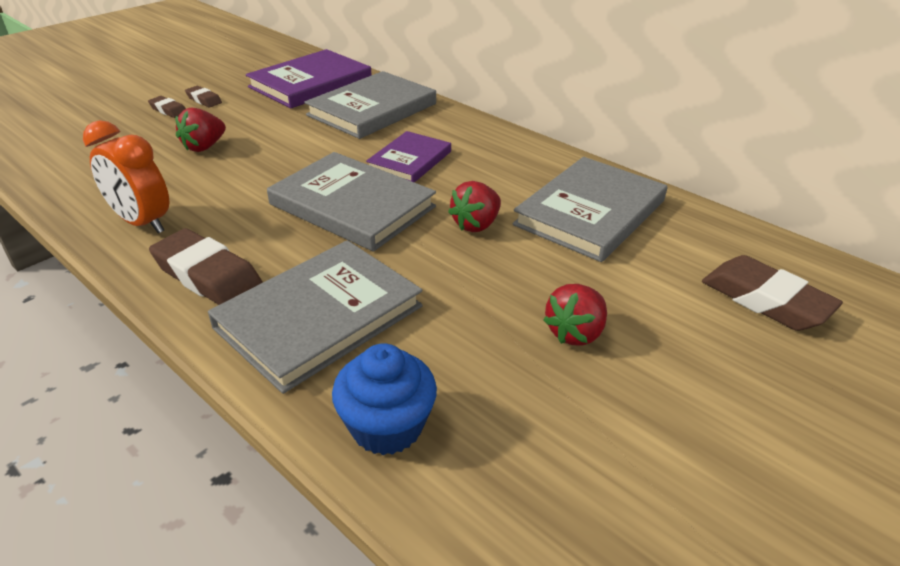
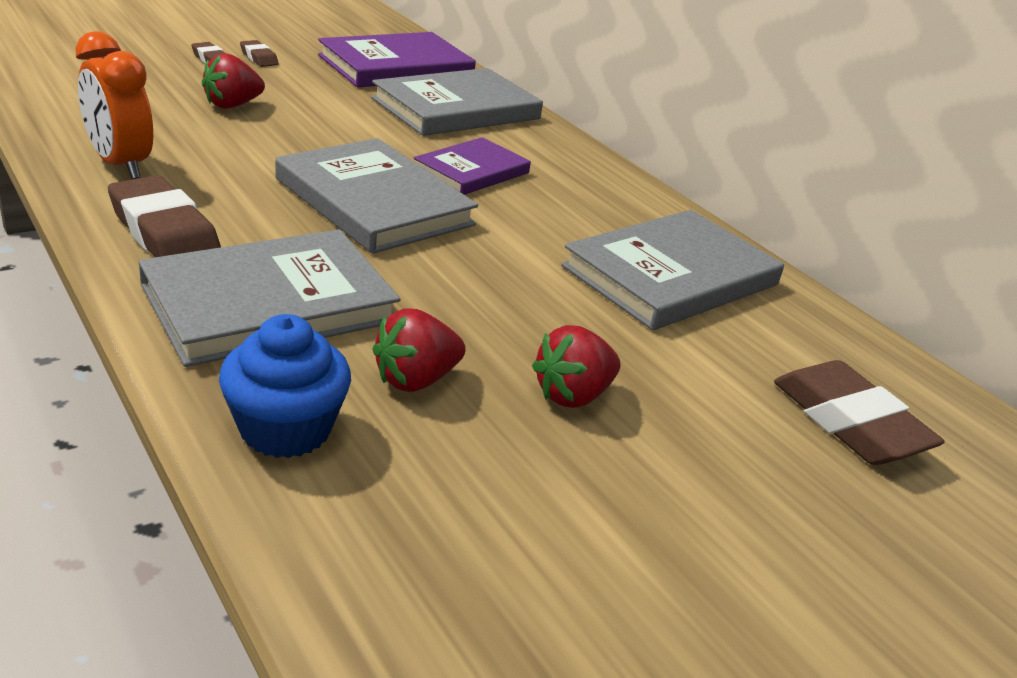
camera: 10 degrees right, 5 degrees down
red strawberry [448,181,501,232] -> red strawberry moved to [372,308,466,392]

